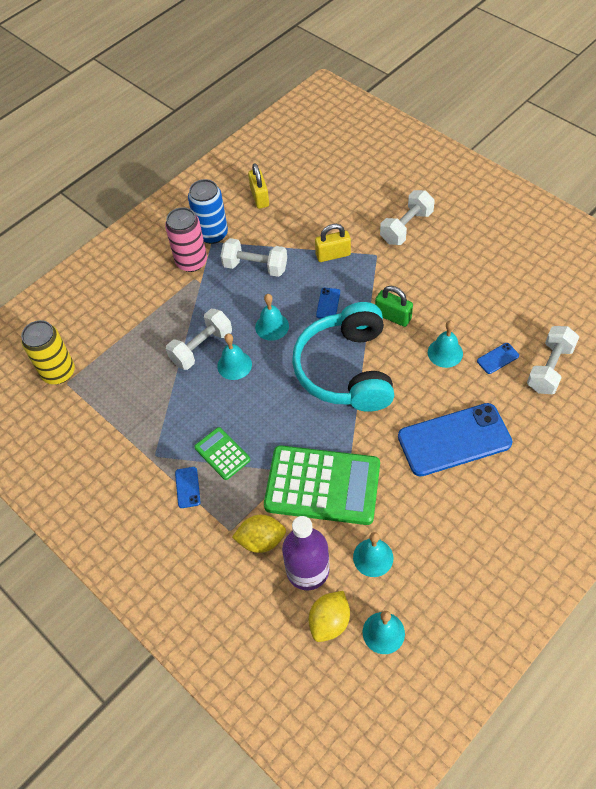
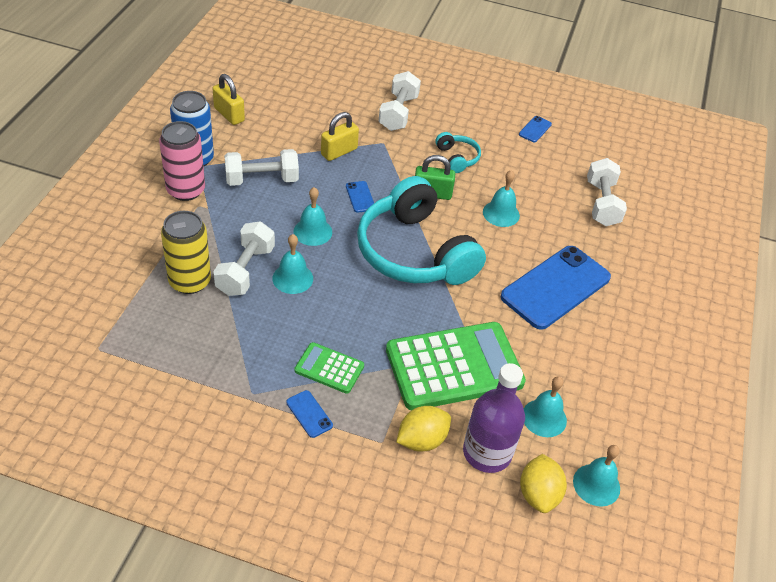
camera: 35 degrees left, 10 degrees down
yellow can [21,320,75,384] -> yellow can moved to [161,211,211,294]
blue phone [477,343,519,374] -> blue phone moved to [519,116,552,142]
none -> turquoise headphones [436,132,481,173]

